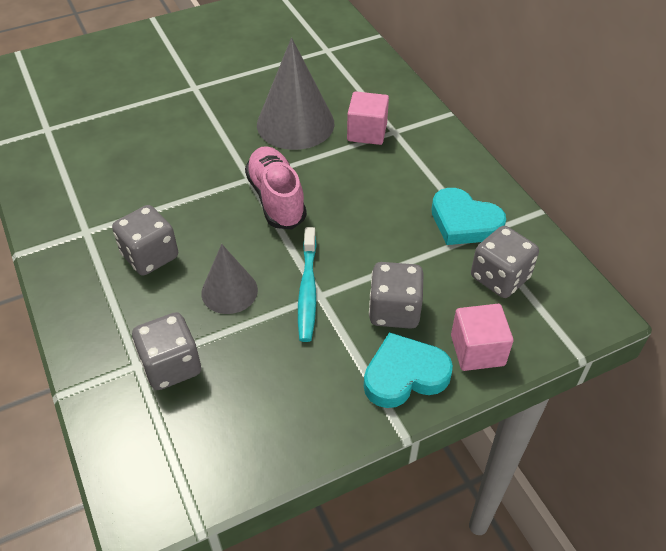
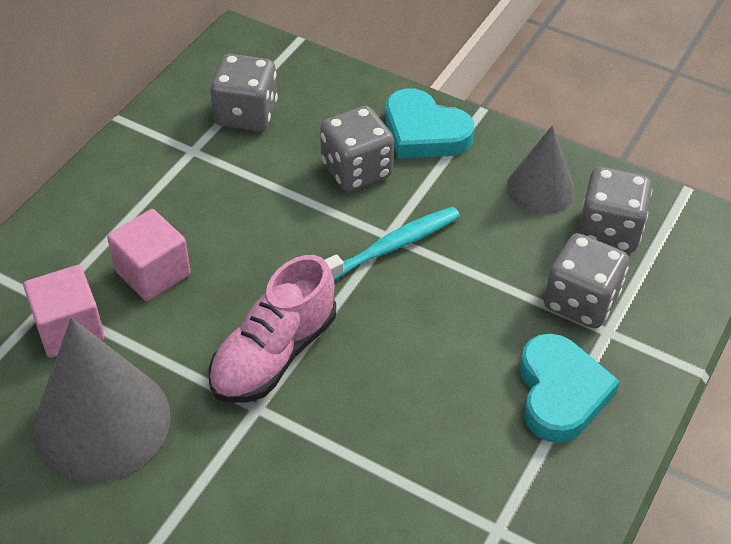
camera: 125 degrees left, 0 degrees up
grey dice [112,205,178,276] -> grey dice moved to [578,167,652,253]
grey cone [201,244,258,314] -> grey cone moved to [507,125,575,214]
turquoise heart [432,188,506,245] -> turquoise heart moved to [520,333,620,443]
pink cube [451,304,513,371] -> pink cube moved to [107,209,191,301]

